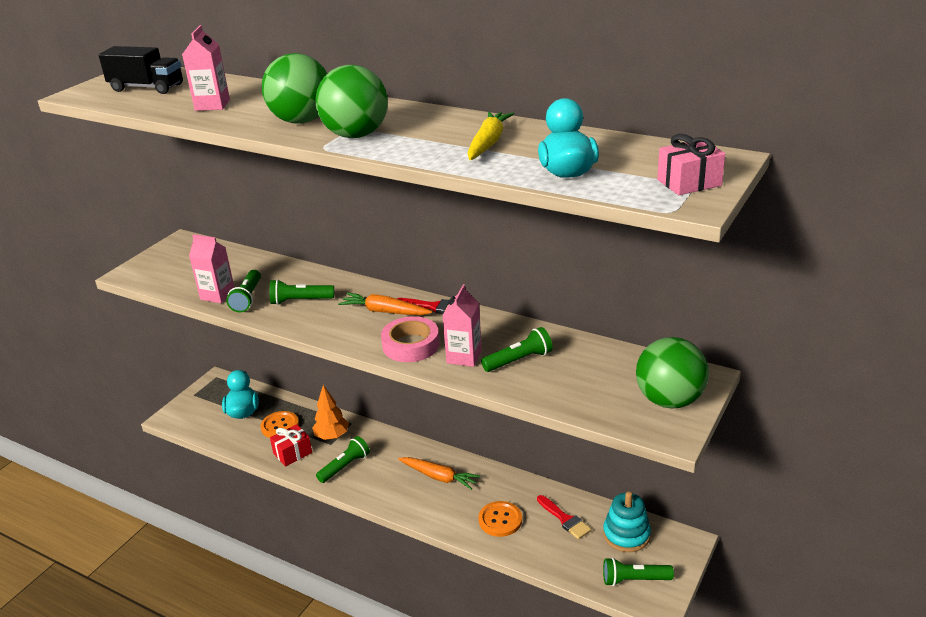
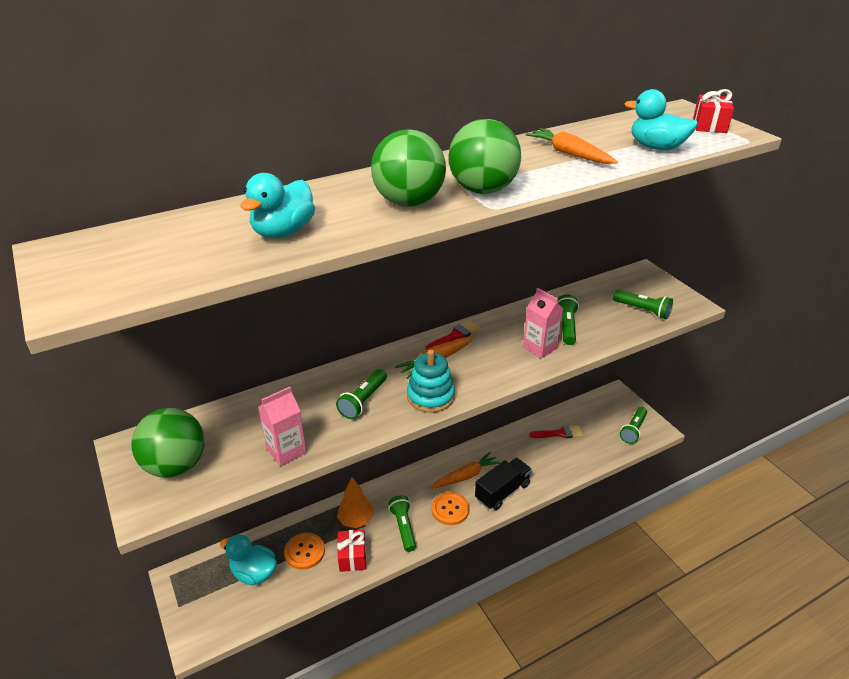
camera: 60 degrees left, 5 degrees up
black truck [98,46,183,94] -> black truck moved to [475,458,532,510]
pink carton [182,25,230,111] -> turquoise duck [240,173,315,238]
green flashlight [226,270,261,312] -> green flashlight moved to [613,290,673,319]
pink tape [381,316,439,362] -> none
yellow carrot [467,111,514,160] -> orange carrot [526,128,618,164]
orange button [478,501,522,537] -> orange button moved to [432,492,469,525]
turquoise stacking toy [603,492,651,552] -> turquoise stacking toy moved to [407,349,455,413]
green ball [636,337,709,409] -> green ball moved to [131,408,205,478]
pink gift [657,134,725,195] -> red gift [693,89,734,133]

